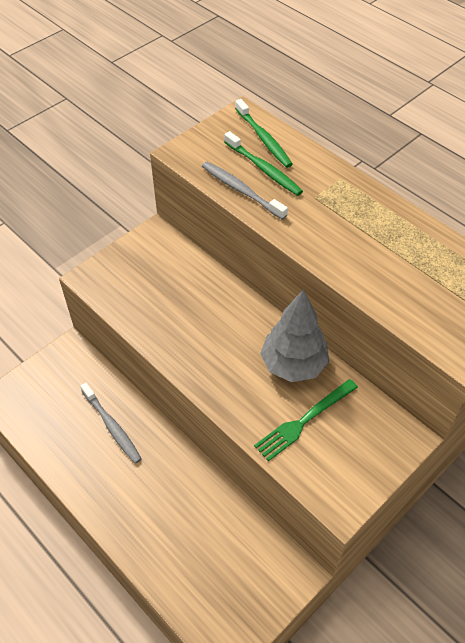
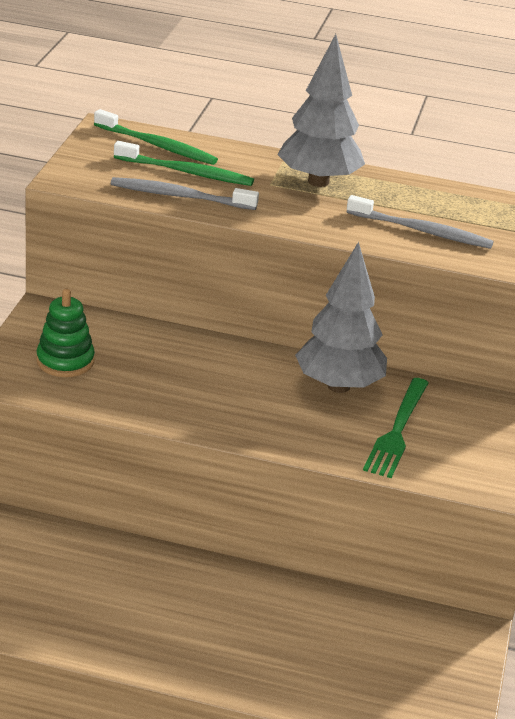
camera: 35 degrees left, 20 degrees down
grey toothbrush [80,383,142,464] -> grey toothbrush moved to [347,195,494,249]
none -> green stacking toy [36,289,95,377]
none -> grey tree [277,34,365,187]

